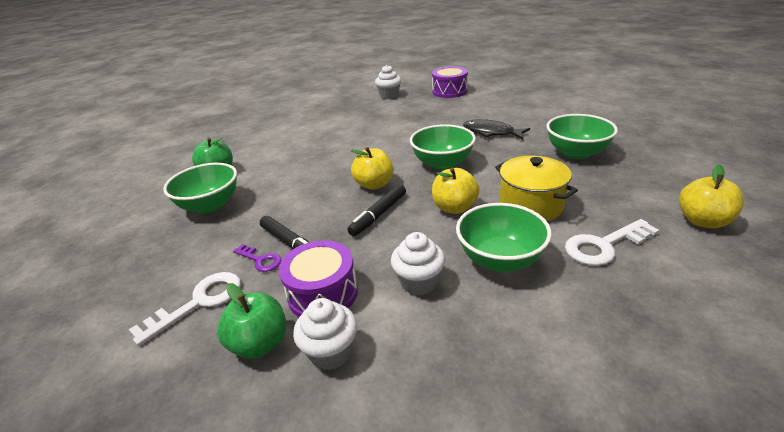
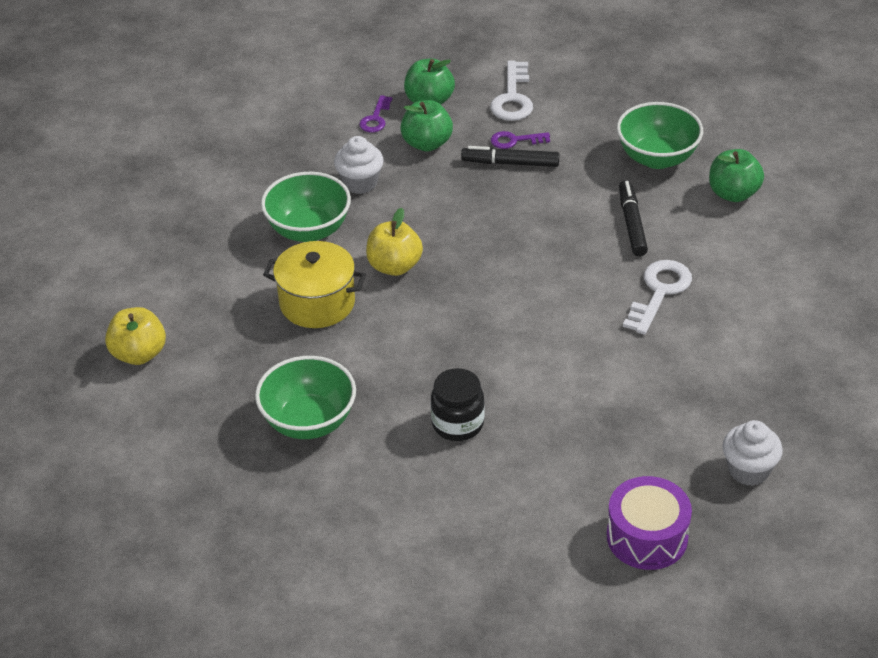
camera: 140 degrees right, 10 degrees up
purple drum [279,240,358,317] -> green apple [400,100,453,152]
white cupcake [293,298,357,370] -> purple key [359,95,392,132]
black marker [347,184,406,236] -> black marker moved to [619,180,648,256]
yellow apple [351,147,394,190] -> none
green bowl [410,124,476,170] -> none
black fish [463,119,530,140] -> black jar [431,368,485,441]
white key [565,219,659,266] -> white key moved to [623,260,692,335]

